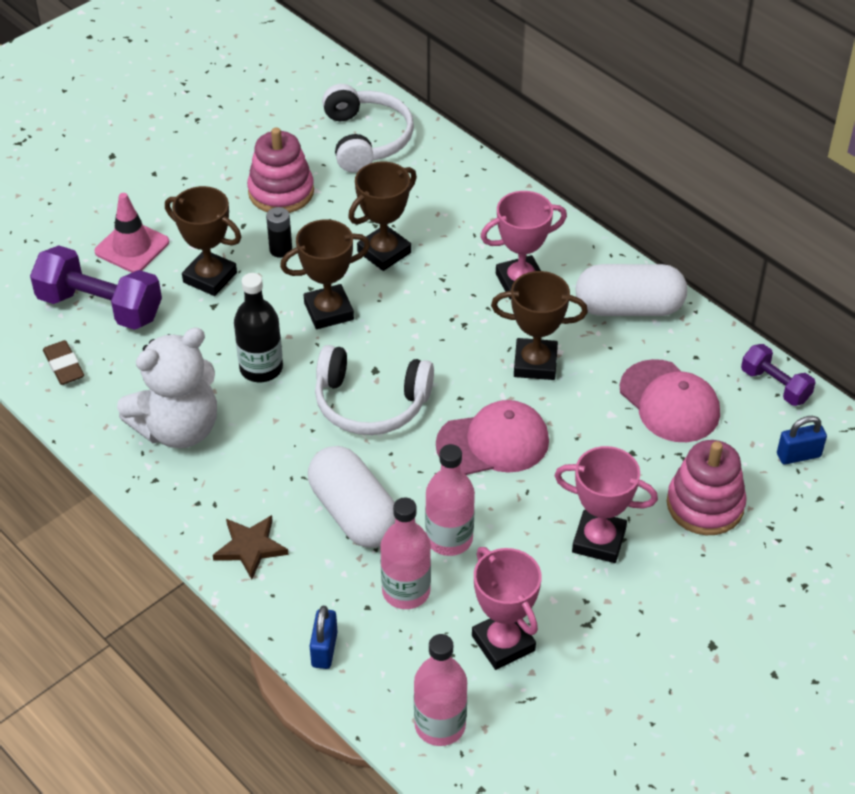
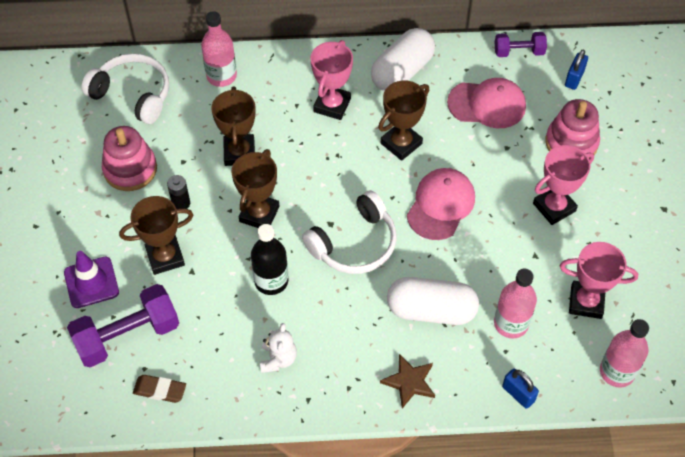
camera: 50 degrees left, 10 degrees up
pink traffic cone [95,193,169,273] -> purple traffic cone [64,251,119,308]
white teddy bear [117,328,217,448] -> white teddy bear [260,323,297,373], size x0.51
pink bottle [425,444,475,556] -> pink bottle moved to [201,11,237,87]

